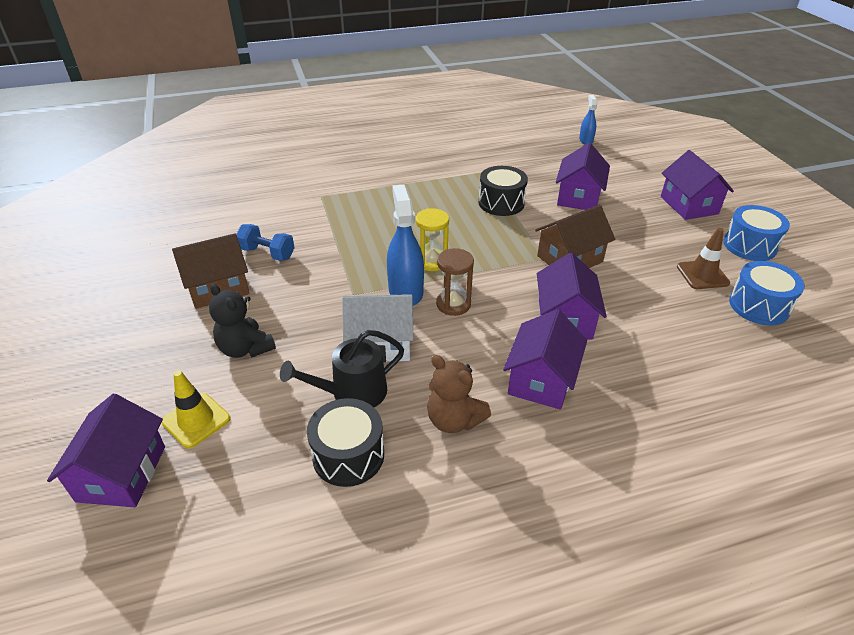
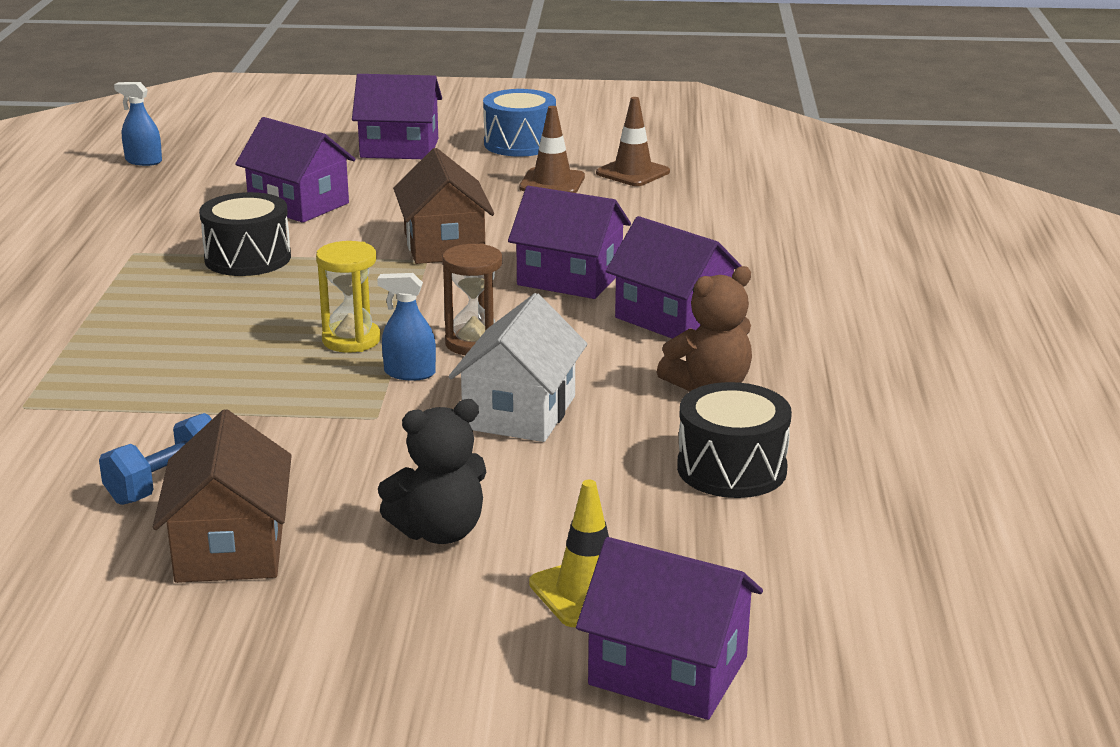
camera: 70 degrees left, 15 degrees down
black watering can [280,330,404,407] -> none
blue spray bottle [387,185,424,306] -> blue spray bottle [377,273,436,381], size x0.55
blue drum [729,261,805,326] -> brown traffic cone [596,97,670,186]

